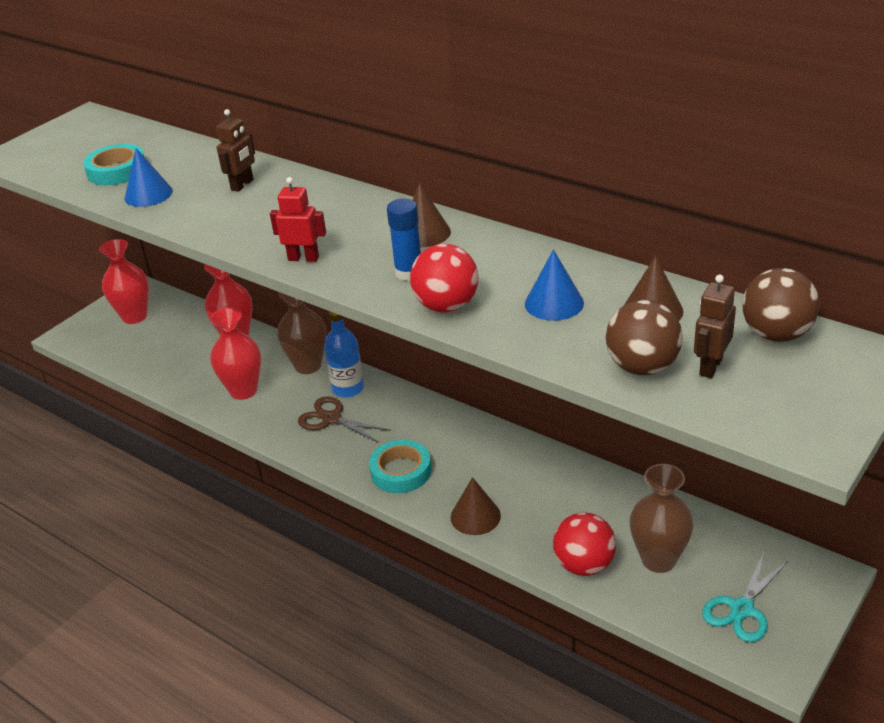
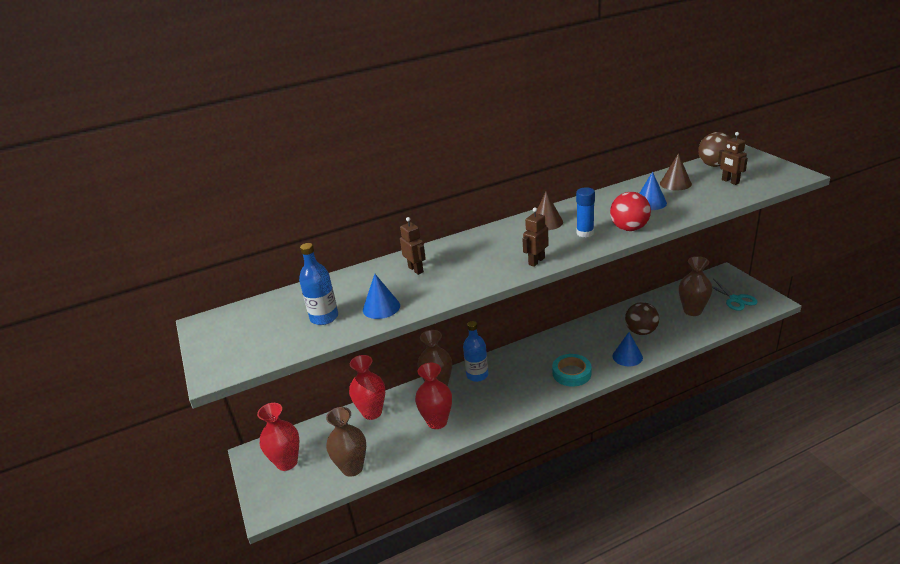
camera: 60 degrees left, 5 degrees down
turquoise tape [83,144,144,185] -> blue bottle [299,243,338,325]
red robot [270,177,326,262] -> brown robot [522,208,549,267]
brown scissors [298,396,391,443] -> none
brown cone [450,477,501,535] -> blue cone [612,332,643,366]
red ball [553,512,616,576] -> none
brown ball [606,300,683,375] -> brown ball moved to [625,302,659,335]
none -> brown vase [326,407,366,477]

